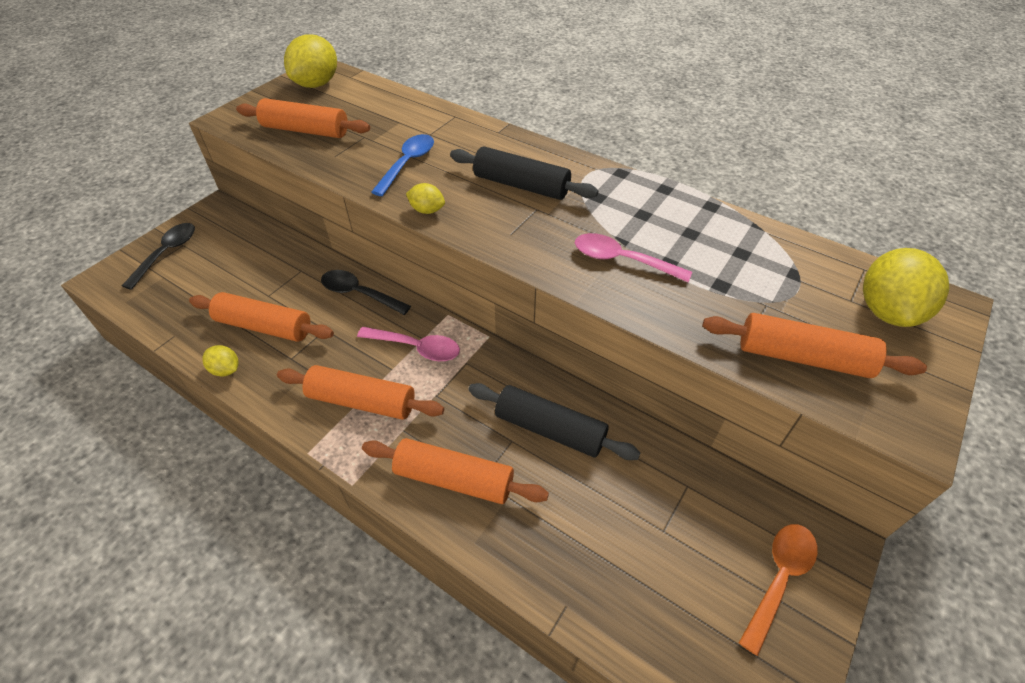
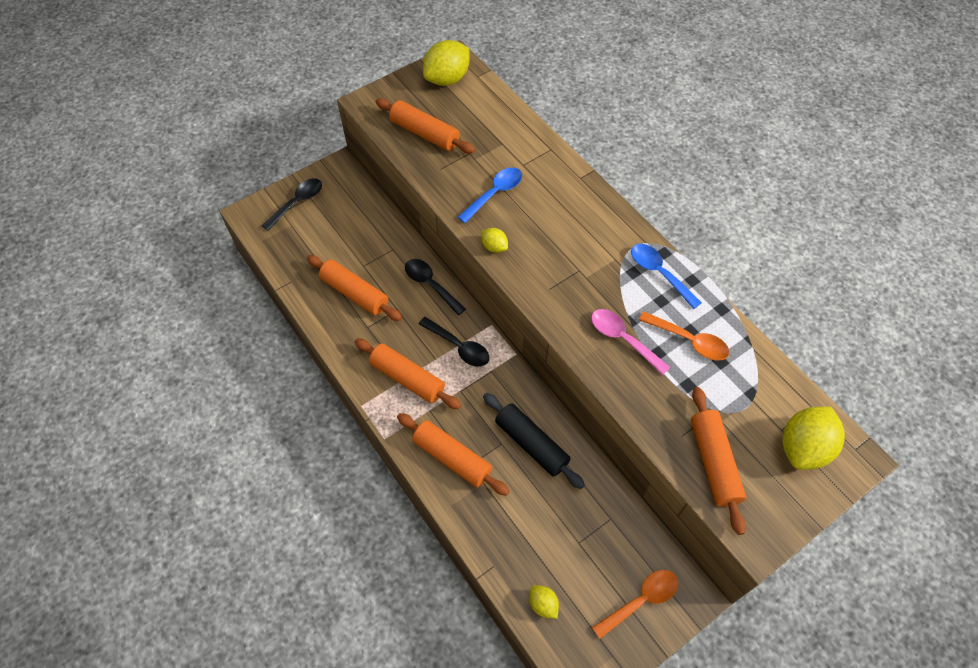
camera: 20 degrees right, 10 degrees up
yellow lemon [202,345,239,377] -> yellow lemon moved to [530,585,559,619]
pink spoon [357,327,460,361] -> black spoon [419,317,489,367]
black rolling pin [450,146,598,200] -> none
orange rolling pin [702,313,927,378] -> orange rolling pin turned 45 degrees clockwise [691,387,746,535]
none -> blue spoon [631,244,702,309]
none -> orange spoon [639,311,729,361]

